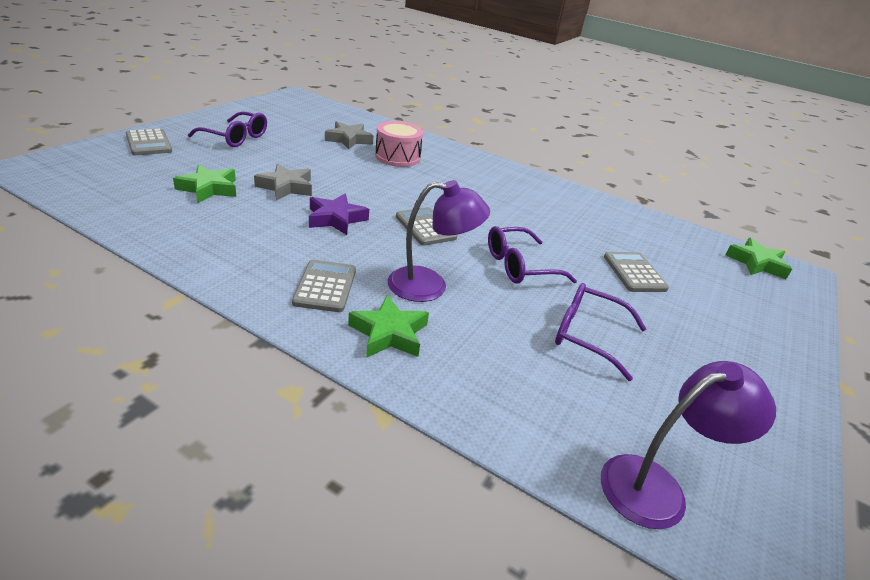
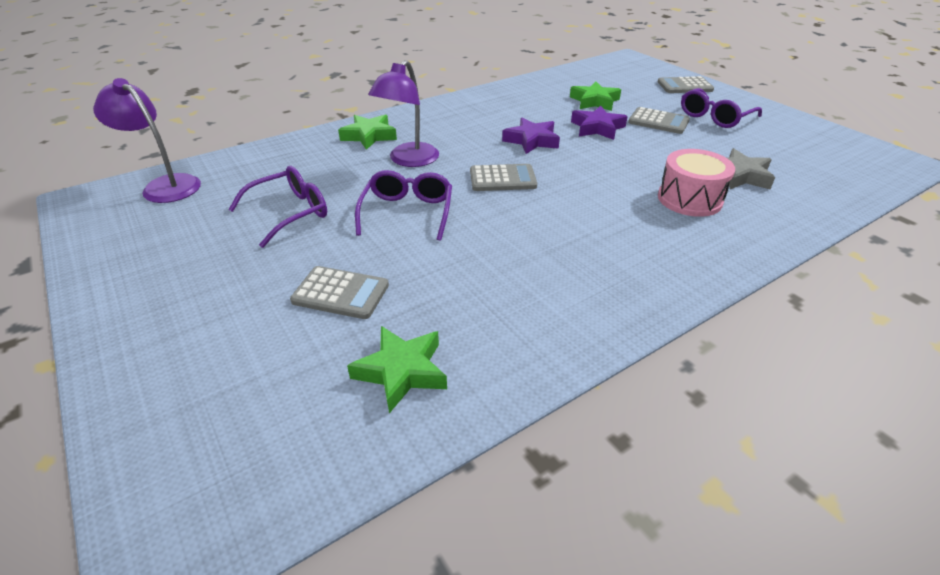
camera: 120 degrees right, 5 degrees up
grey star [254,163,312,200] -> purple star [571,106,628,140]
grey calculator [292,260,356,312] -> grey calculator moved to [628,107,690,134]
purple lamp [601,361,776,529] -> purple lamp turned 120 degrees clockwise [93,78,201,203]
green star [725,238,792,279] -> green star moved to [347,326,447,413]

